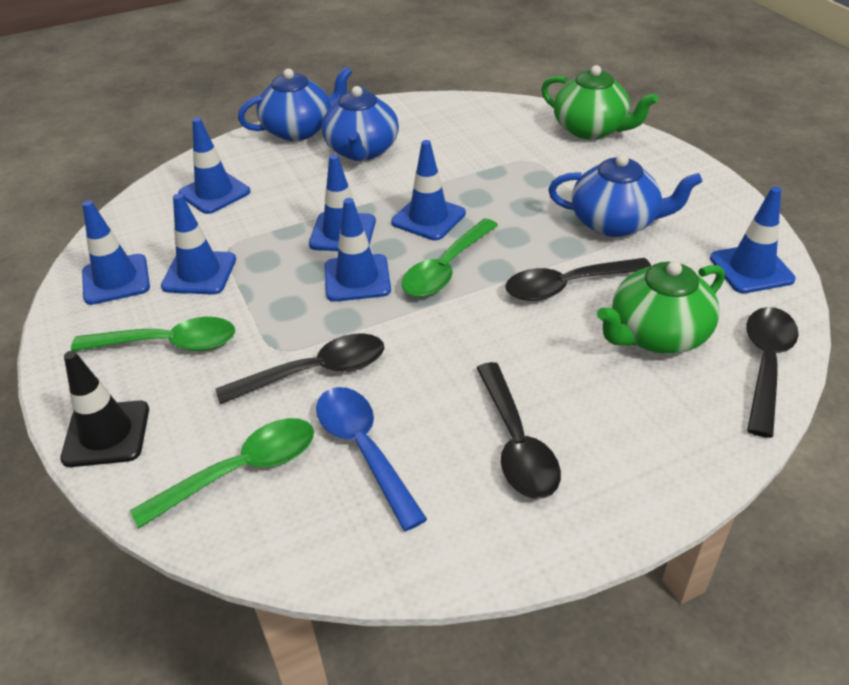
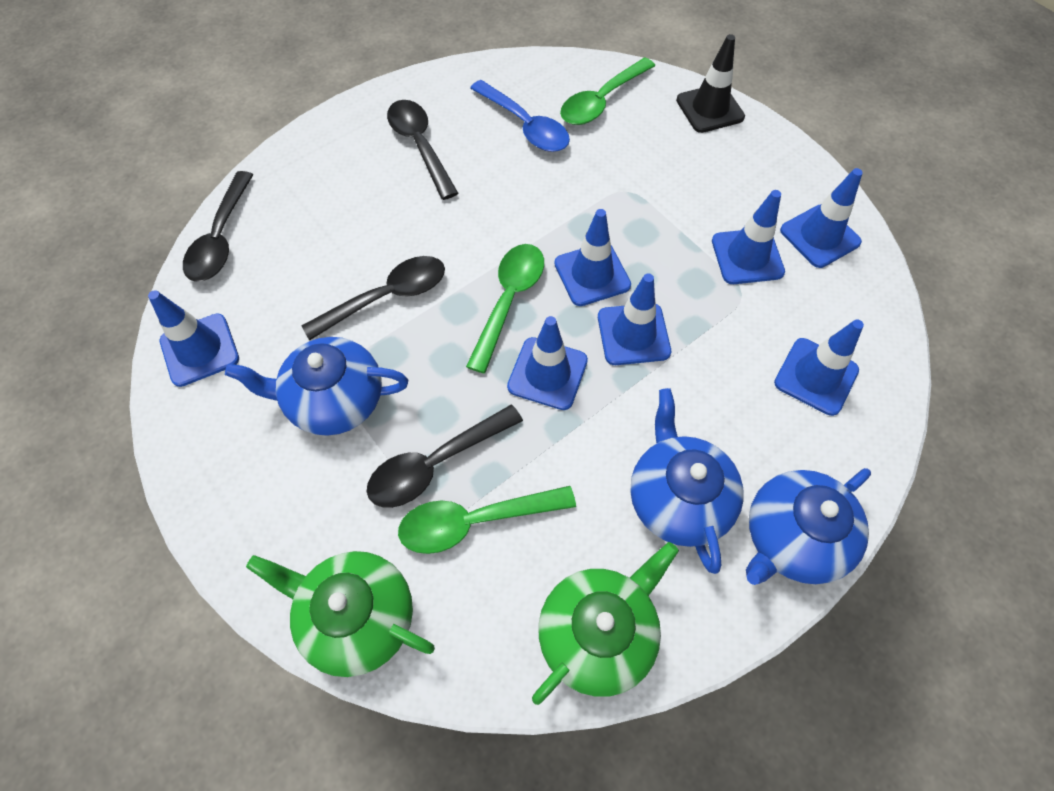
camera: 165 degrees right, 20 degrees up
green spoon [71,317,235,351] -> green spoon moved to [398,486,576,554]
black spoon [215,333,384,404] -> black spoon moved to [366,405,523,508]
green teapot [597,261,725,354] -> green teapot moved to [532,542,679,705]

